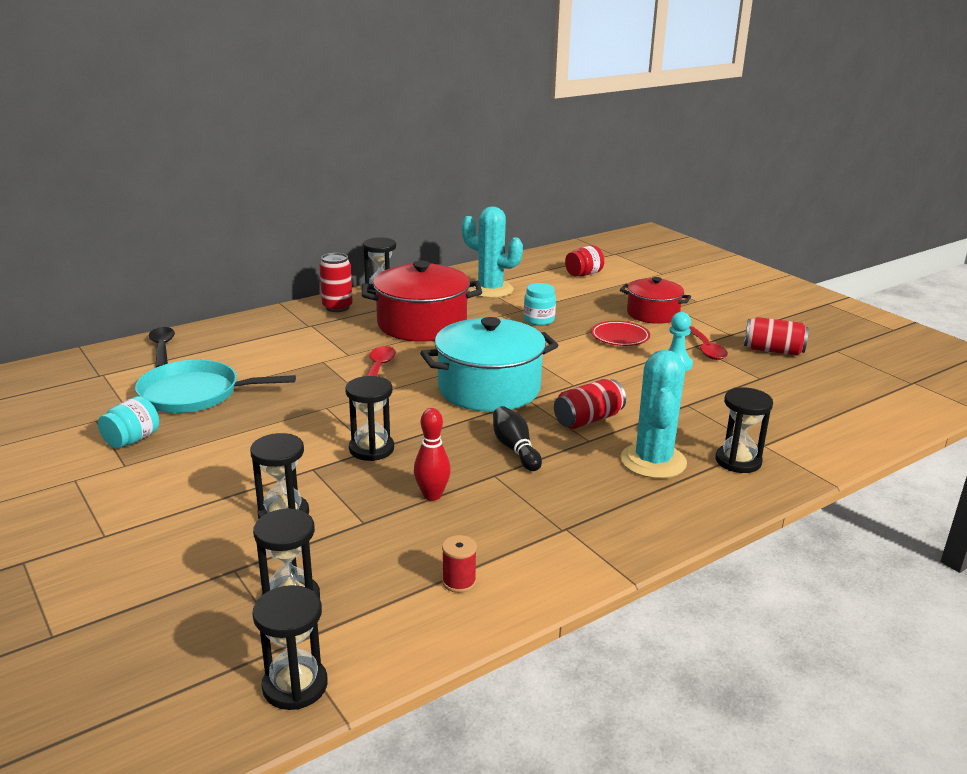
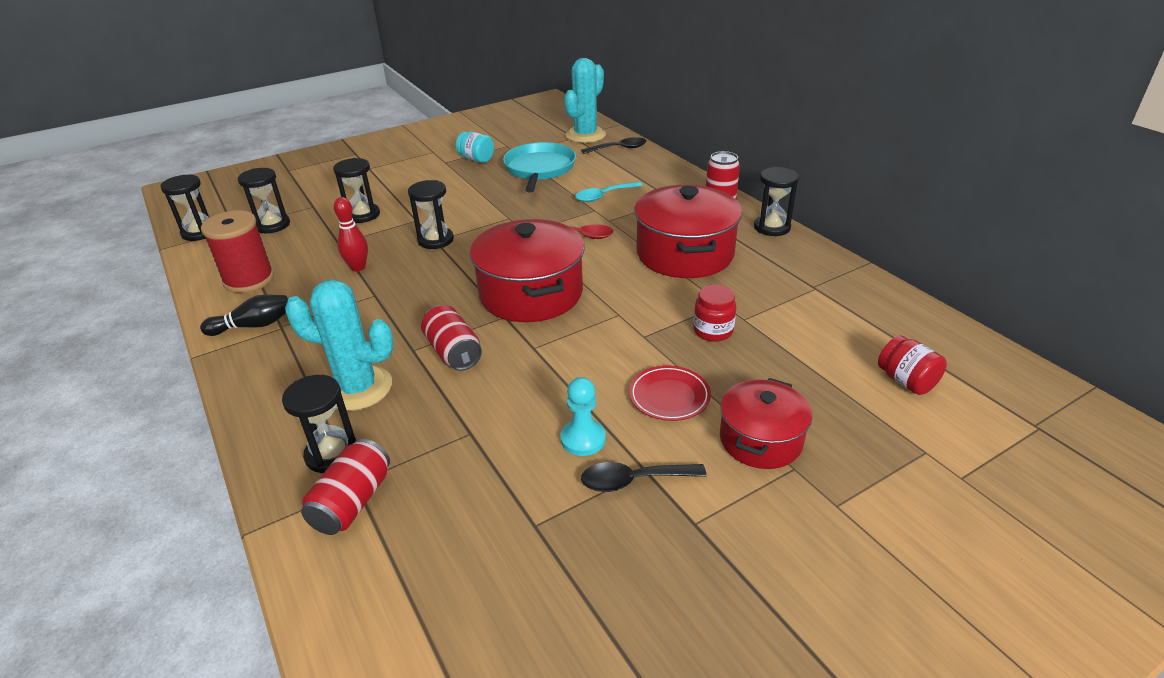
camera: 95 degrees right, 10 degrees up
turquoise pot [420,317,558,412] -> red pot [470,219,585,322]
red spool [442,535,477,593] -> red spool [201,210,274,293], size x2.08
turquoise cactus [462,206,523,298] -> turquoise cactus moved to [564,58,606,143]
black bowling pin [493,406,542,471] -> black bowling pin moved to [200,295,288,336]
turquoise jar [524,283,556,326] -> red jar [693,285,736,342]
red spoon [689,326,728,360] -> black spoon [581,462,707,492]
red can [744,317,809,356] -> red can moved to [301,439,390,535]
none -> turquoise spoon [575,182,643,202]

